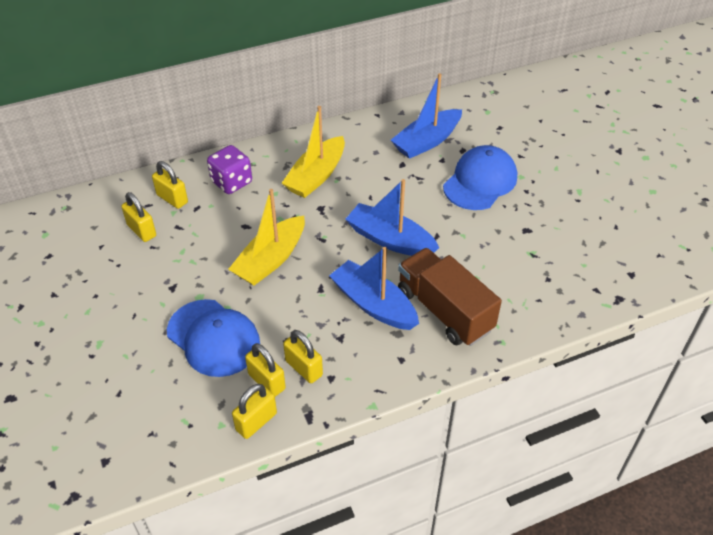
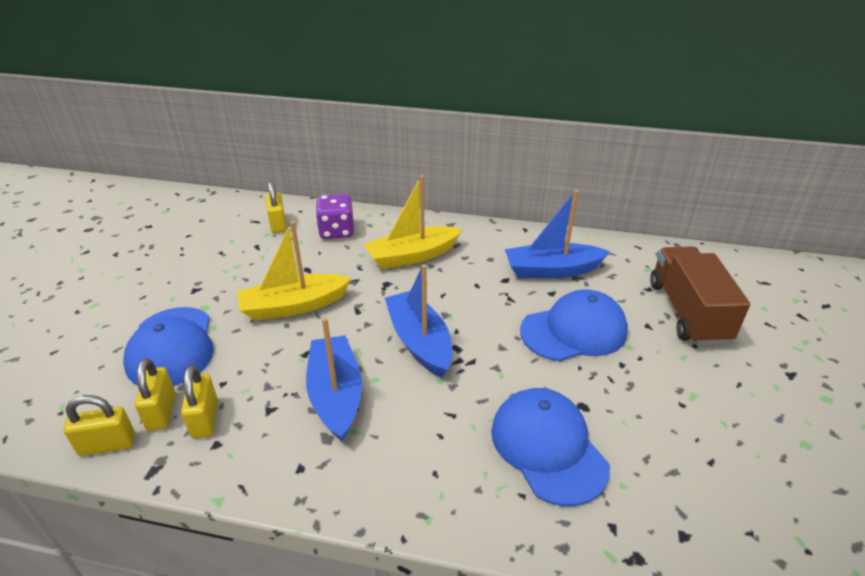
camera: 35 degrees right, 10 degrees down
yellow padlock [121,192,156,242] -> none
brown truck [398,248,502,346] -> brown truck moved to [650,246,750,345]
none -> blue cap [491,388,610,506]

